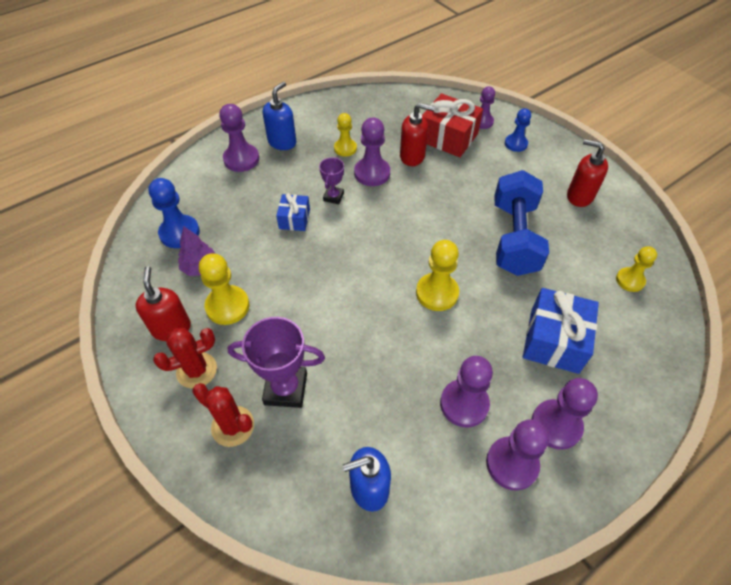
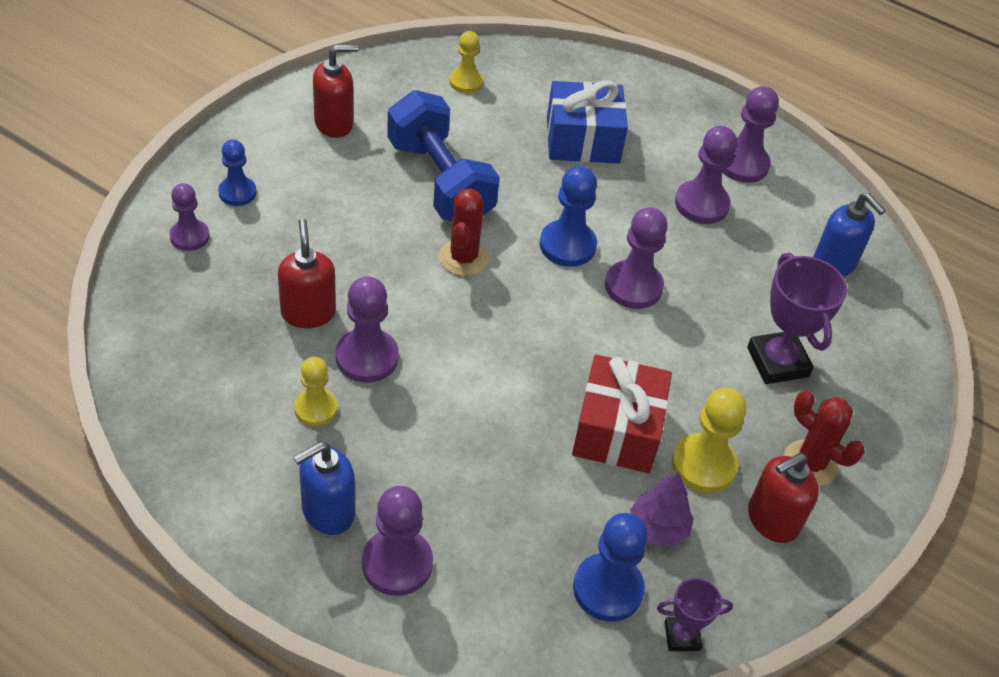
camera: 115 degrees left, 5 degrees down
red cactus [192,383,254,447] -> red cactus moved to [439,189,489,276]
blue soap dispenser [263,82,296,150] -> blue soap dispenser turned 45 degrees counterclockwise [294,442,355,535]
blue gift [276,193,310,231] -> none
purple trophy [319,157,344,204] -> purple trophy moved to [657,578,733,651]
yellow pawn [416,240,459,311] -> blue pawn [540,166,597,267]
red gift [422,93,483,157] -> red gift moved to [572,355,672,473]
blue dumbbell [494,170,549,276] -> blue dumbbell turned 75 degrees clockwise [387,90,500,221]
purple pawn [532,378,598,450] -> purple pawn moved to [605,207,668,309]
red soap dispenser [567,139,608,207] -> red soap dispenser turned 120 degrees counterclockwise [313,44,358,138]

